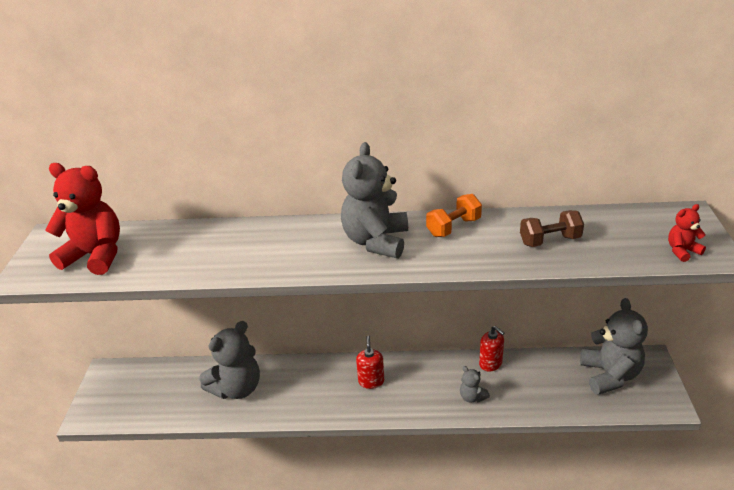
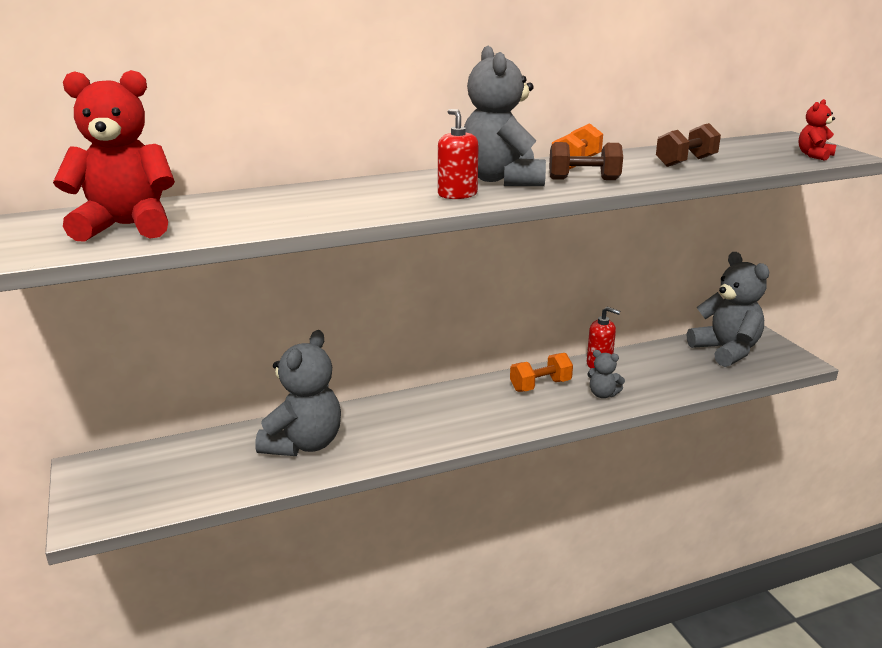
camera: 25 degrees left, 10 degrees down
red soap dispenser [356,335,384,389] -> red soap dispenser moved to [438,109,479,199]
none -> orange dumbbell [510,353,573,392]
none -> brown dumbbell [549,142,623,180]

